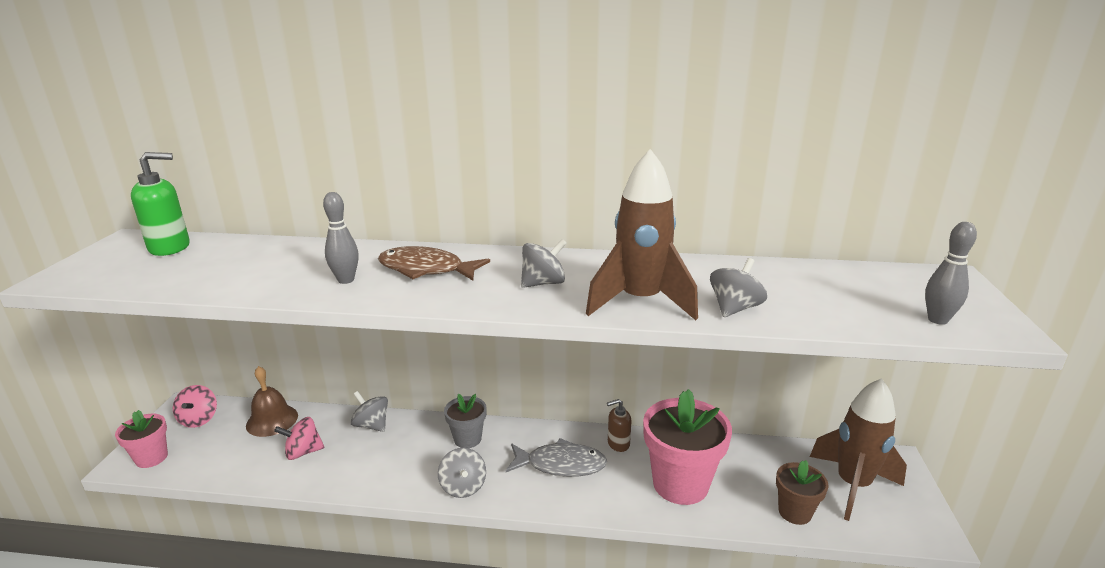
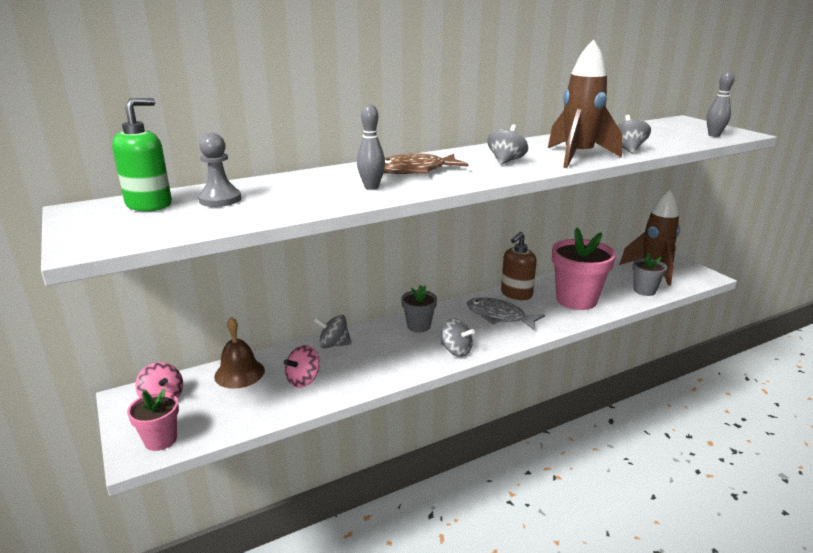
camera: 35 degrees left, 0 degrees up
grey fish [506,438,607,477] -> grey fish turned 120 degrees counterclockwise [467,298,545,331]
brown soap dispenser [607,399,631,452] -> brown soap dispenser [501,232,537,300], size x1.61
brown flower pot [776,460,829,525] -> grey flower pot [633,253,667,296]
none -> grey pawn [198,133,241,207]

